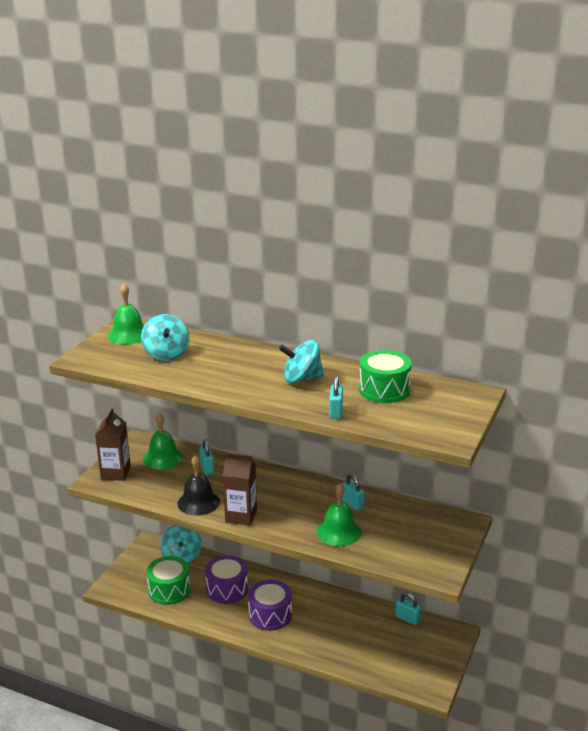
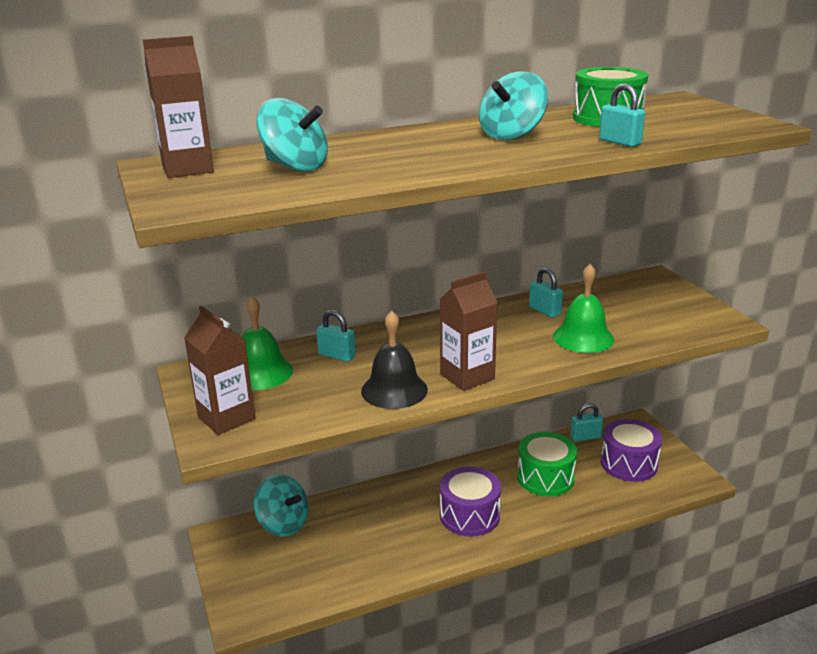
camera: 45 degrees left, 0 degrees up
green bell [108,283,144,344] -> brown carton [143,36,214,178]
green drum [146,556,190,605] -> green drum moved to [517,432,577,496]
purple drum [205,555,248,604] -> purple drum moved to [601,419,662,482]
turquoise padlock [342,474,365,511] -> turquoise padlock turned 45 degrees clockwise [529,268,563,318]

